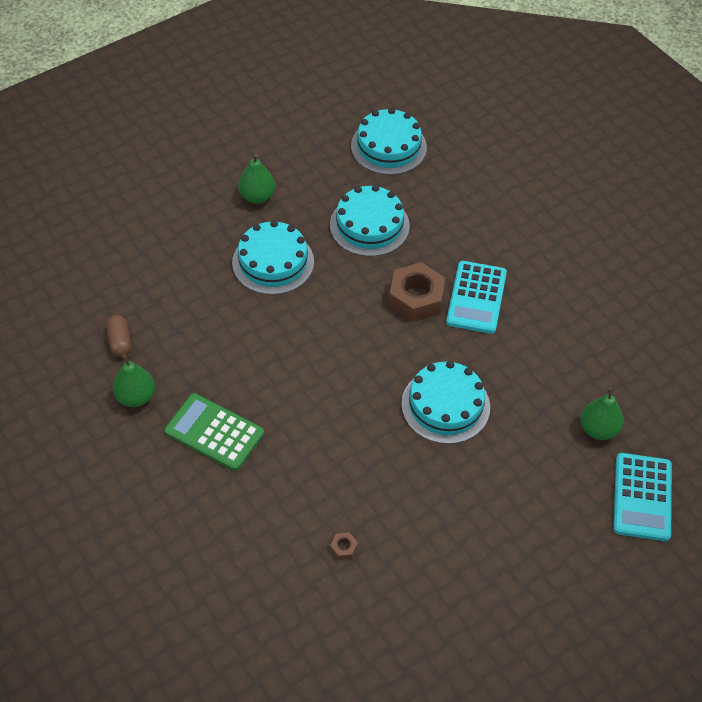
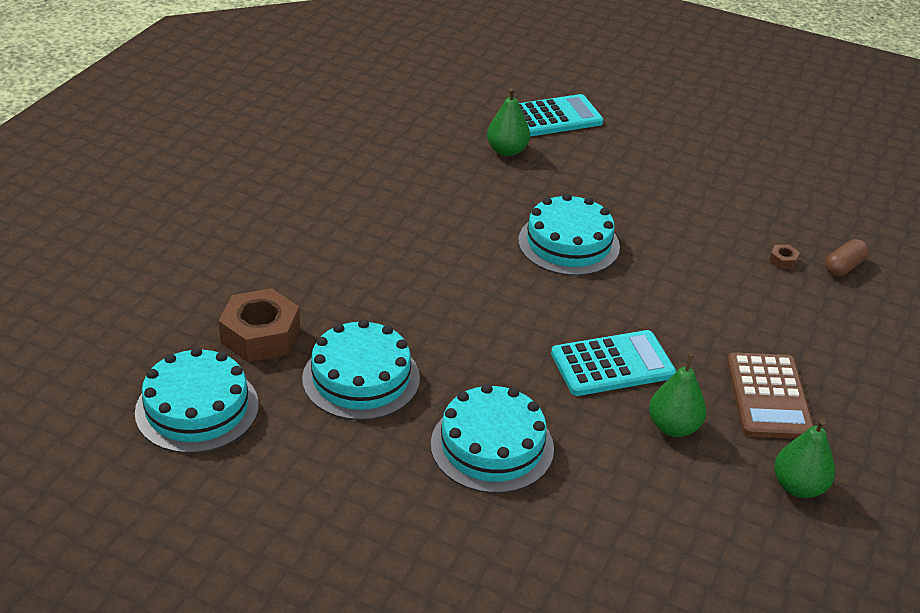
camera: 120 degrees left, 15 degrees down
brown capsule [106,315,131,357] -> brown capsule moved to [825,239,869,277]
green calculator [164,393,264,471] -> brown calculator [727,352,814,439]
green pear [238,154,275,204] -> green pear moved to [649,354,706,437]
brown nut [389,262,445,322] -> brown nut moved to [218,288,300,362]
turquoise calculator [446,261,507,334] -> turquoise calculator moved to [551,330,676,396]

